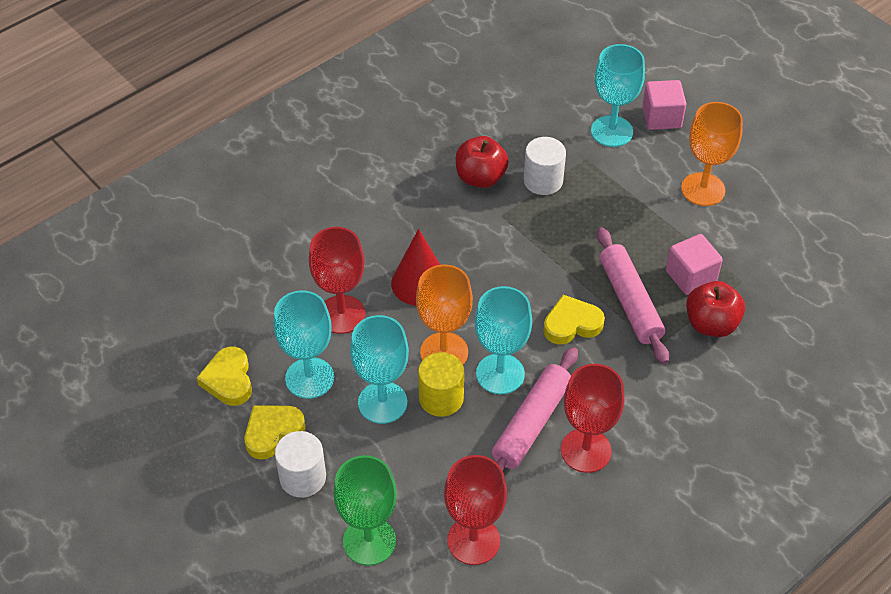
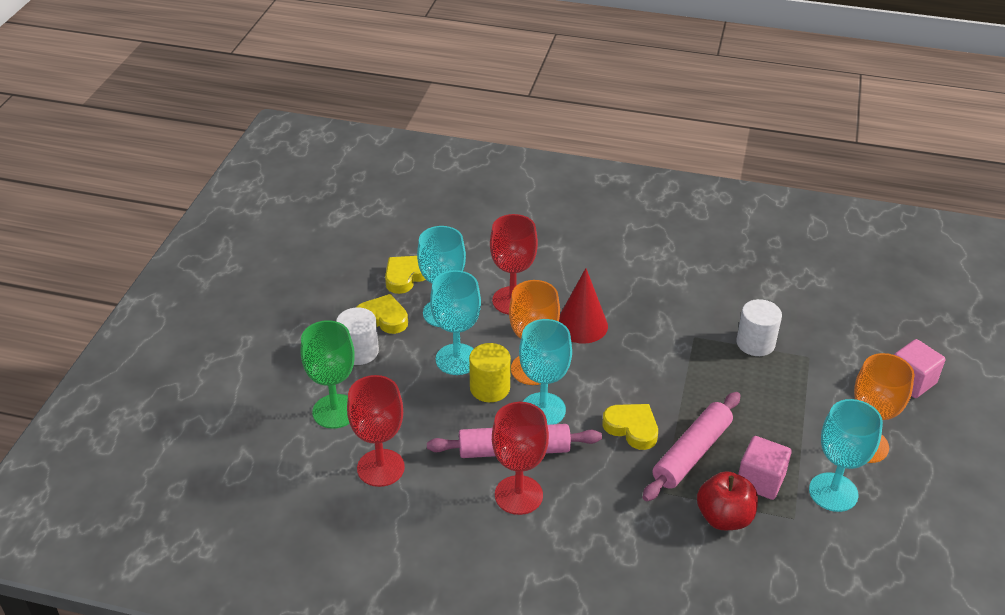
camera: 55 degrees right, 10 degrees down
red apple [456,136,509,188] -> none
turquoise goblet [591,44,645,147] -> turquoise goblet moved to [809,399,883,512]

